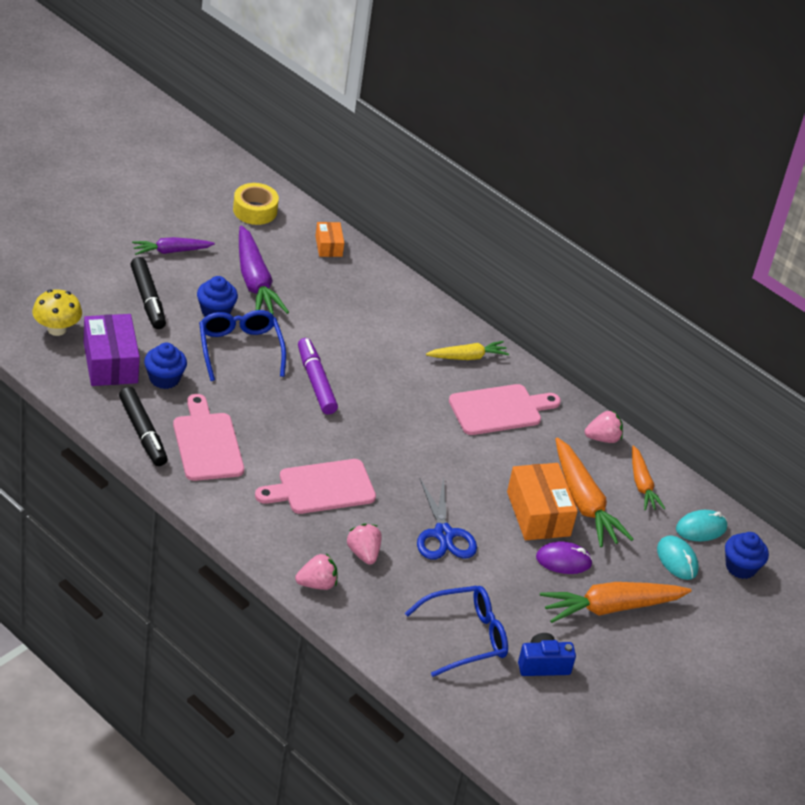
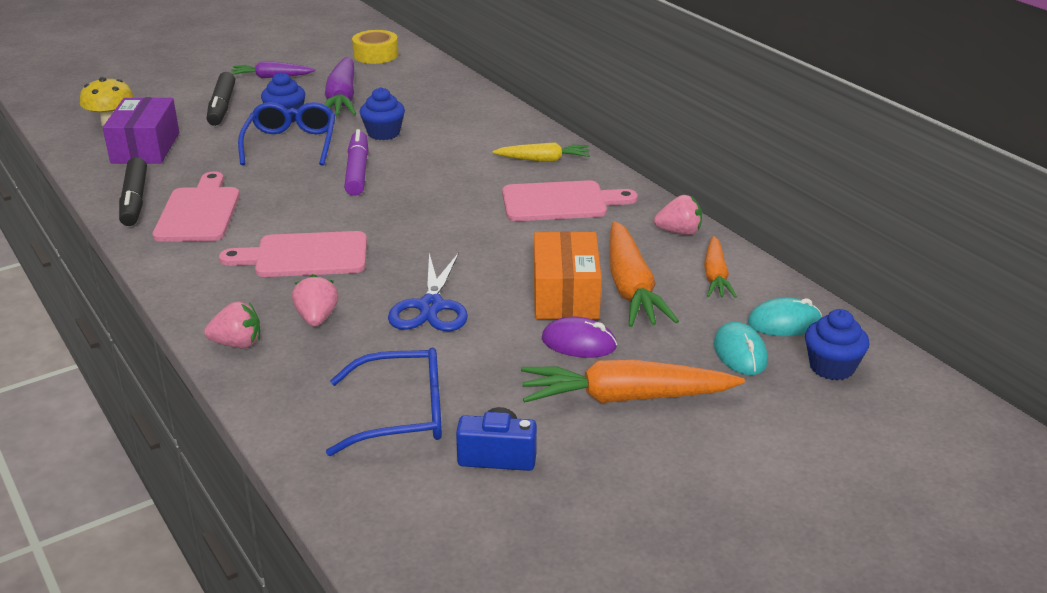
camera: 20 degrees right, 10 degrees down
blue cupcake [144,343,187,389] -> blue cupcake moved to [360,87,405,140]
orange box [315,222,344,257] -> none

